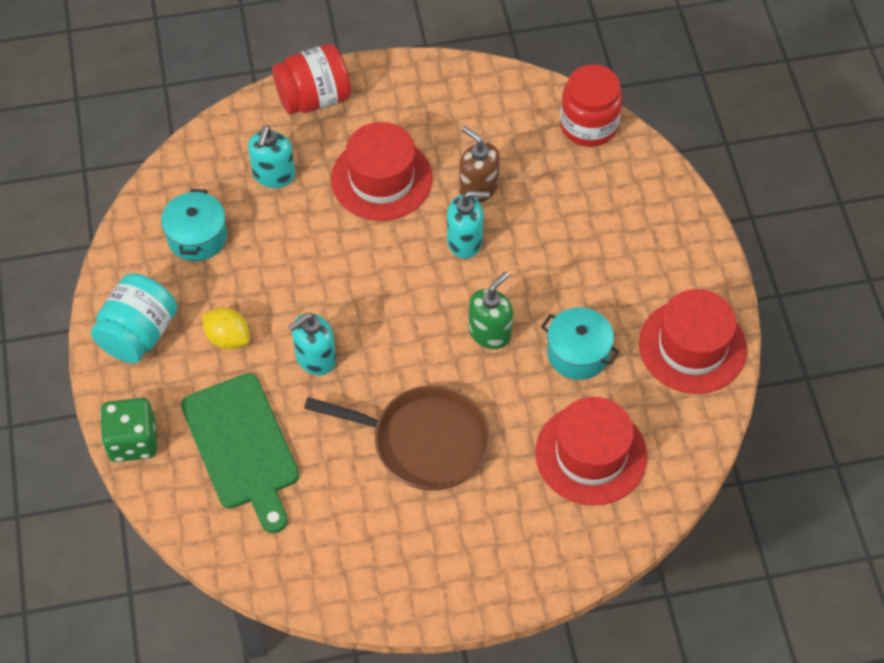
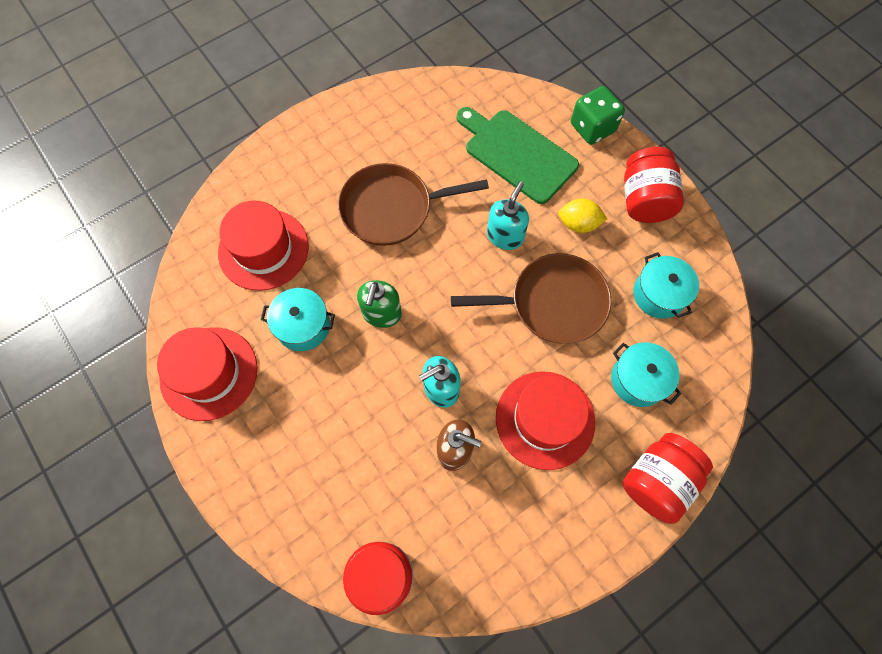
camera: 155 degrees right, 10 degrees up
turquoise jar [91,273,177,363] -> red jar [624,147,684,223]
turquoise soap dispenser [248,126,295,188] -> turquoise pot [611,342,681,407]
none -> brown pan [451,253,612,344]

